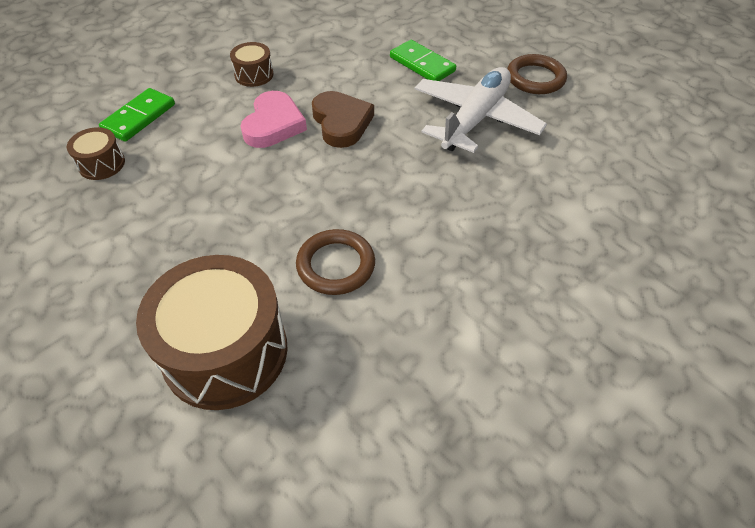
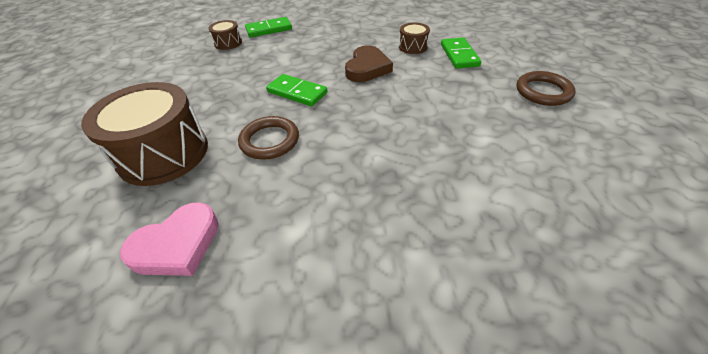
camera: 40 degrees right, 5 degrees down
brown drum [230,42,274,87] -> brown drum moved to [399,23,430,54]
pink heart [240,91,307,148] -> pink heart moved to [120,202,219,276]
white plane [414,67,547,153] -> none
none -> green domino [266,74,327,106]

